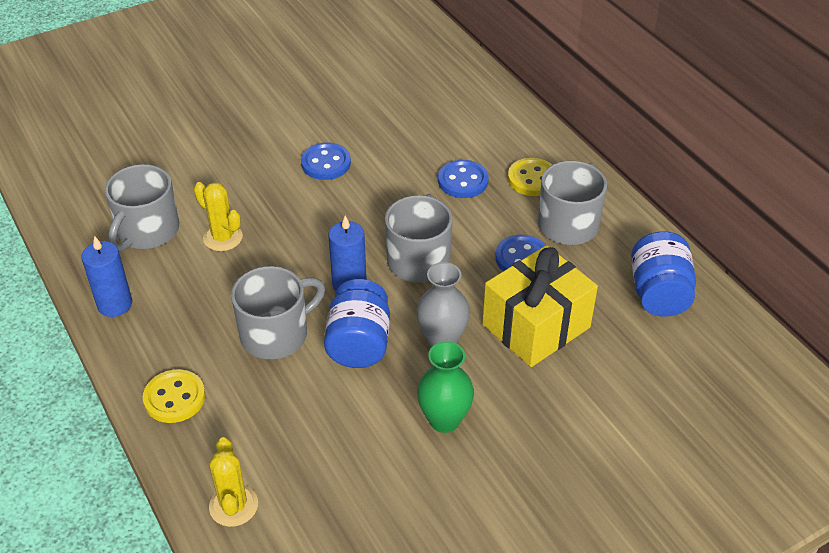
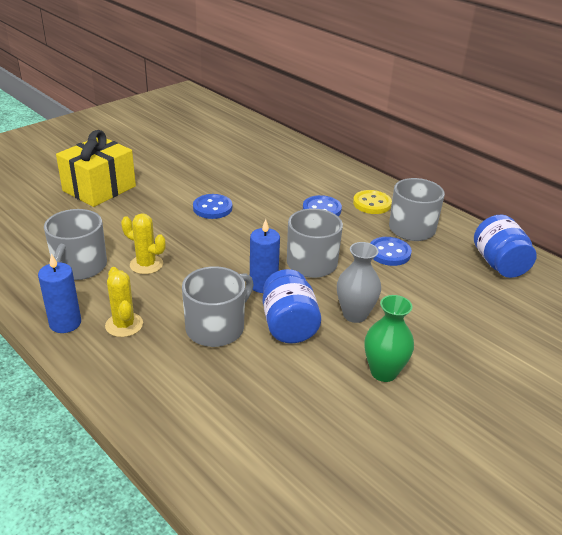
camera: 15 degrees left, 10 degrees down
yellow button [143,369,205,423] -> none
yellow cactus [209,437,258,527] -> yellow cactus moved to [105,267,143,337]
yellow gift [482,245,598,367] -> yellow gift moved to [56,130,136,207]

